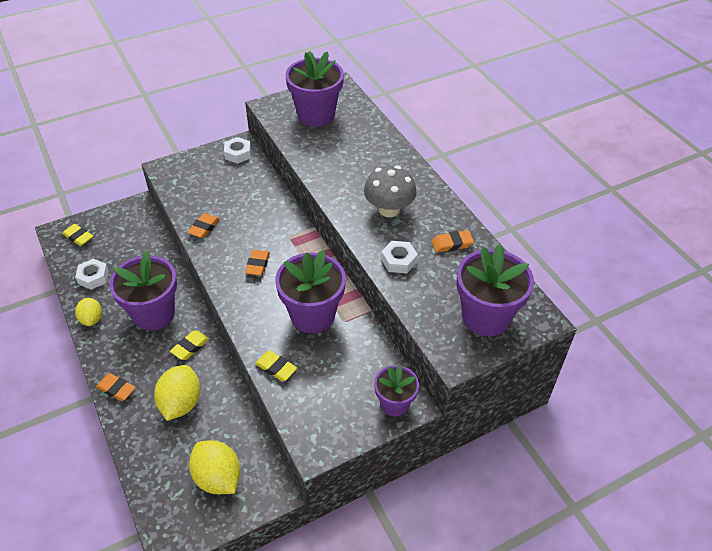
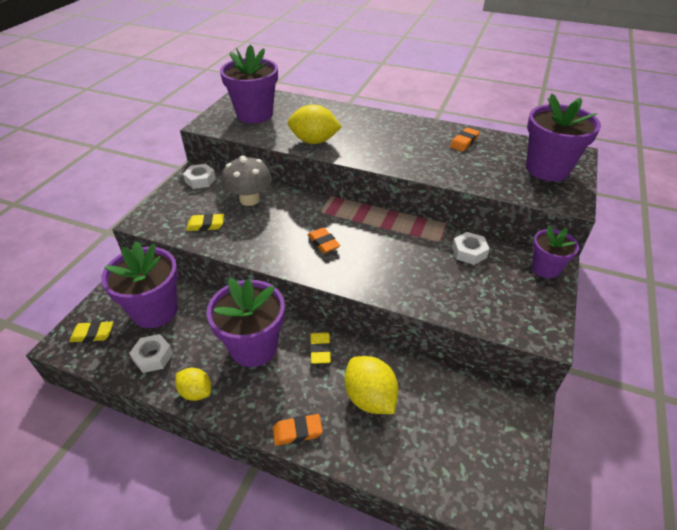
camera: 40 degrees left, 5 degrees down
orange eraser [187,213,220,238] -> none
yellow lemon [189,440,240,494] -> yellow lemon moved to [288,105,342,144]
yellow eraser [255,351,297,381] -> yellow eraser moved to [187,213,224,231]
purple flower pot [275,250,346,333] -> purple flower pot moved to [101,241,178,328]
grey mushroom [364,166,417,217] -> grey mushroom moved to [222,156,272,206]
white nut [381,241,418,274] -> white nut moved to [452,232,490,265]

